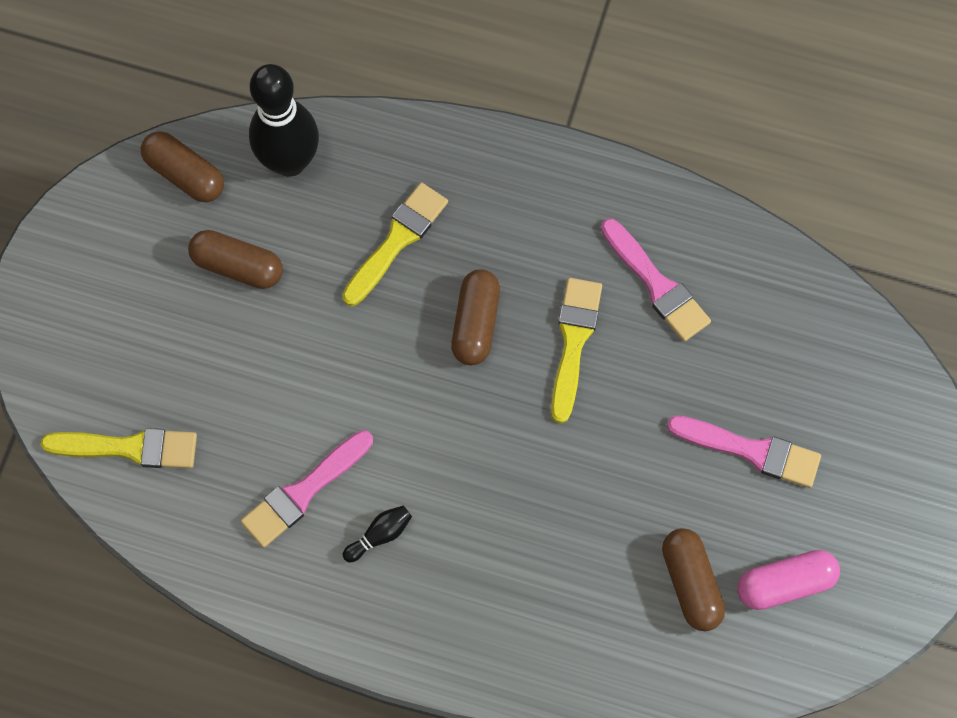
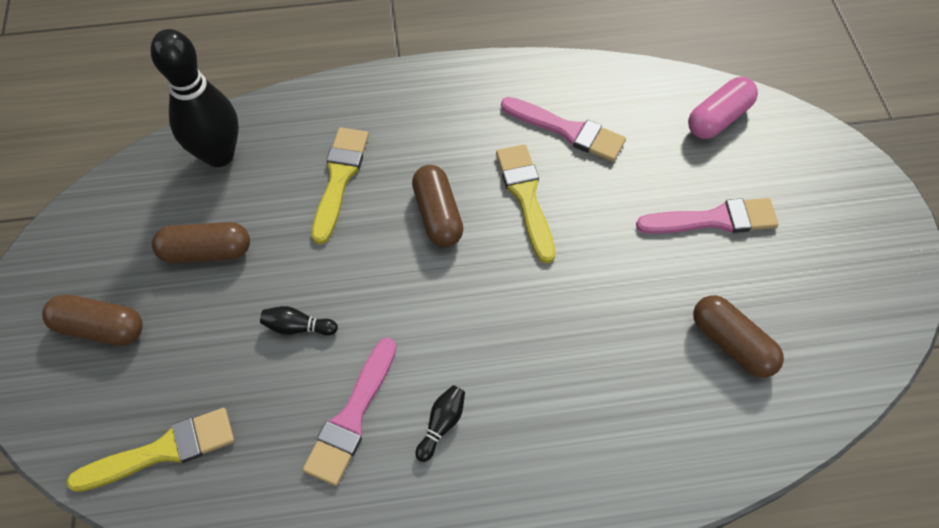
camera: 25 degrees left, 10 degrees down
brown capsule [141,131,224,202] -> brown capsule moved to [42,294,143,346]
pink capsule [737,550,840,610] -> pink capsule moved to [688,77,758,139]
none -> black bowling pin [260,306,338,336]

